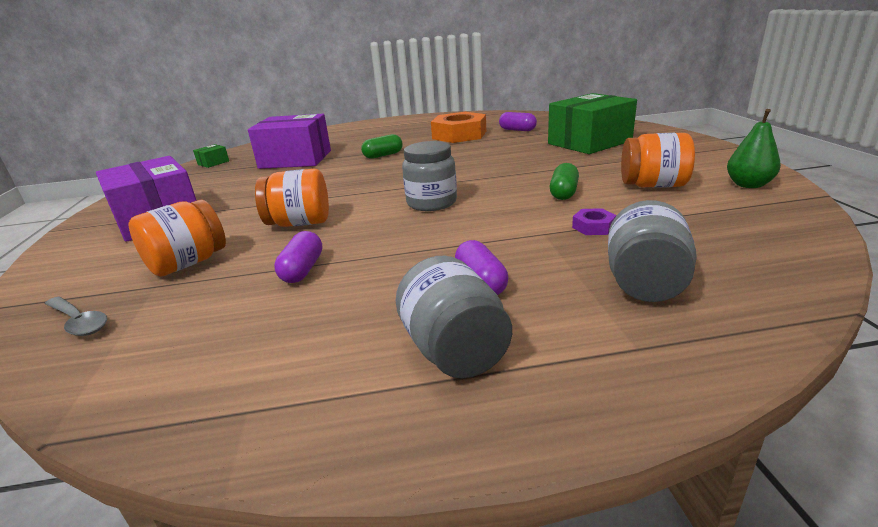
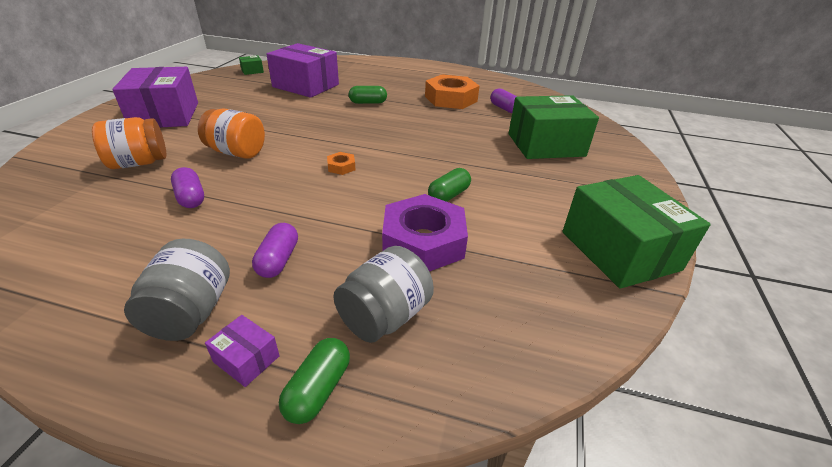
camera: 20 degrees right, 10 degrees up
grey spoon [45,297,107,336] -> none
purple capsule [274,231,322,283] -> purple capsule turned 60 degrees counterclockwise [171,167,204,208]
grey jar [402,141,457,211] -> orange nut [327,152,355,175]
purple nut [572,208,616,235] -> purple nut [382,194,468,271], size x2.37
orange jar [621,133,695,188] -> none
green pear [727,109,781,188] -> green box [563,175,711,289]
none -> purple box [205,315,280,387]
none -> green capsule [279,338,350,424]

